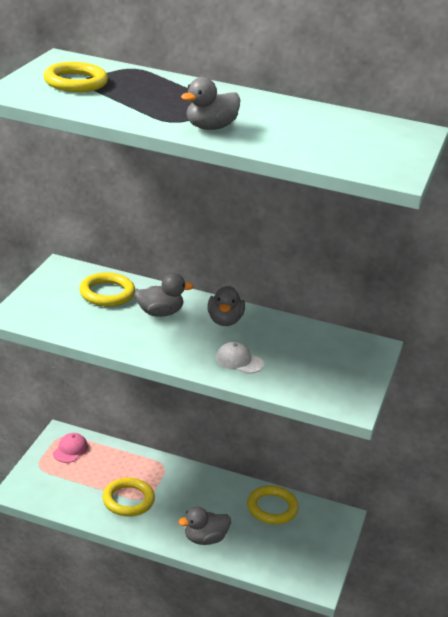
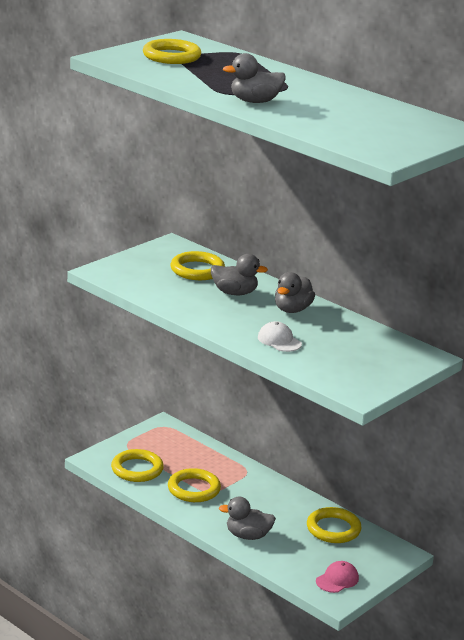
camera: 25 degrees right, 5 degrees down
pink cap [53,433,88,463] -> pink cap moved to [316,561,359,593]
none -> yellow ring [111,449,164,482]

